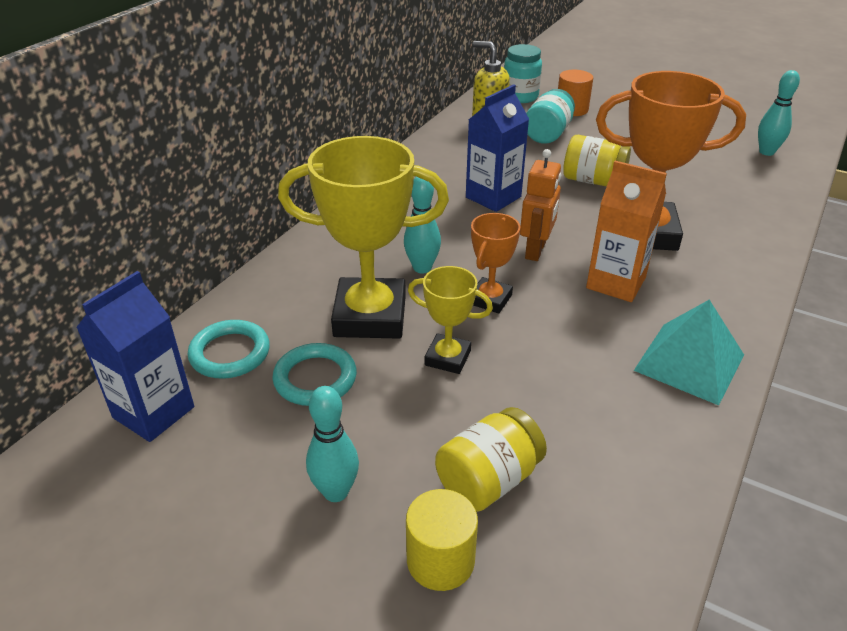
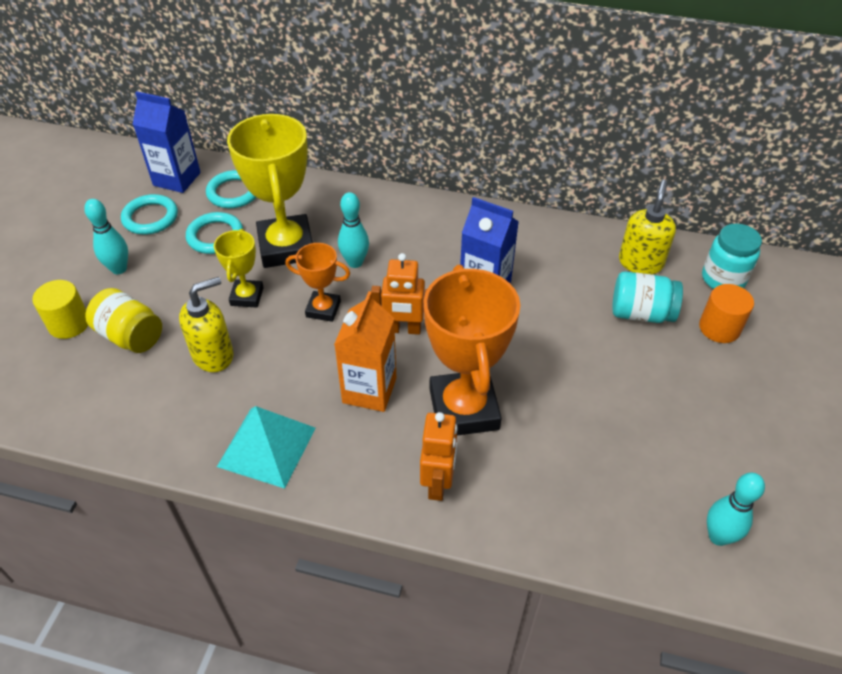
camera: 75 degrees right, 10 degrees up
yellow jar [563,135,631,186] -> none
none -> turquoise ring [121,194,178,235]
none -> yellow soap dispenser [179,277,233,372]
none -> orange robot [420,412,457,501]

